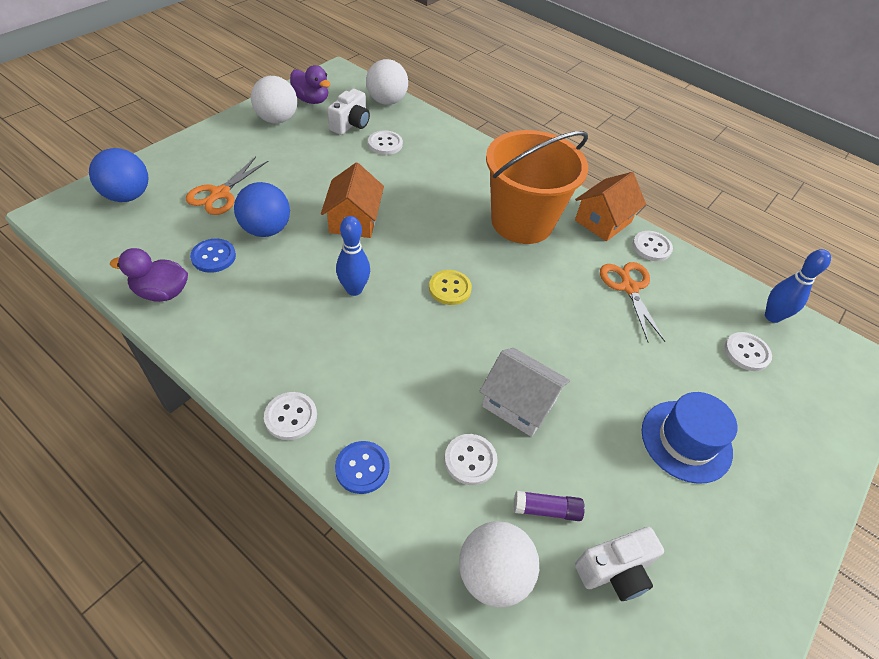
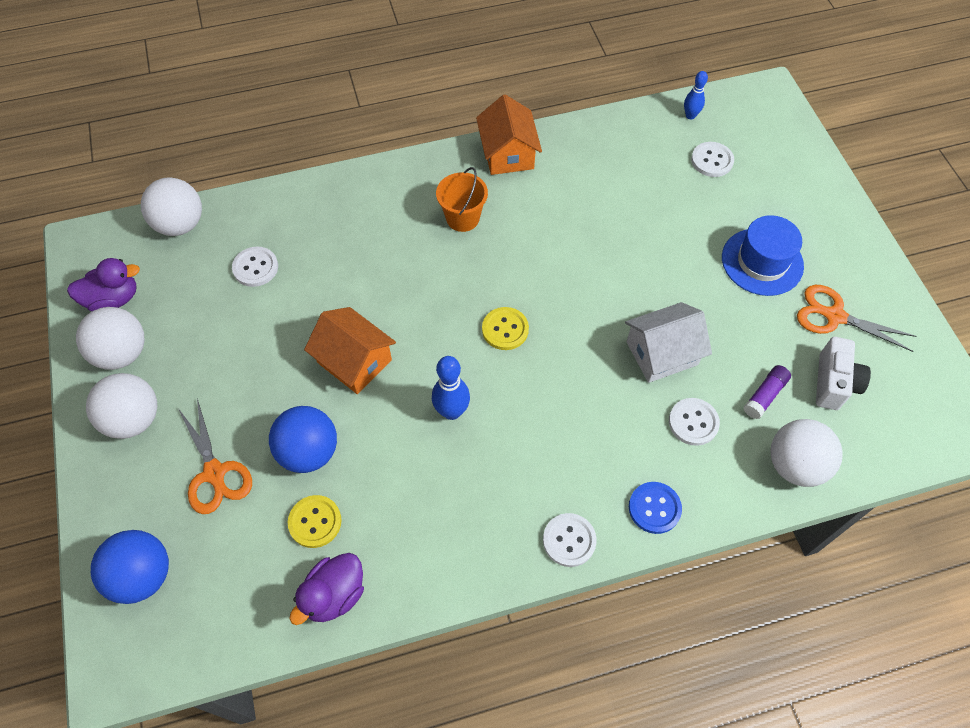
camera: 50 degrees left, 10 degrees up
blue button [190,239,236,273] -> yellow button [288,495,342,548]
white camera [327,89,370,135] -> none
orange bucket [486,130,588,244] -> orange bucket [436,167,488,232], size x0.47
orange scissors [600,262,665,342] -> orange scissors moved to [797,285,917,352]
white button [632,231,673,261] -> none
blue bowling pin [765,249,831,323] -> blue bowling pin [684,71,708,119], size x0.65
none -> white ball [86,373,157,439]

